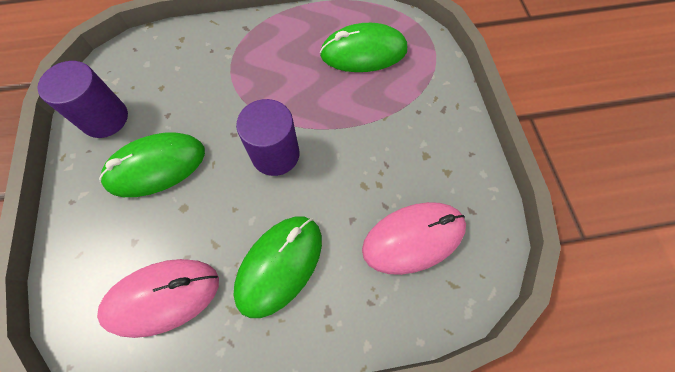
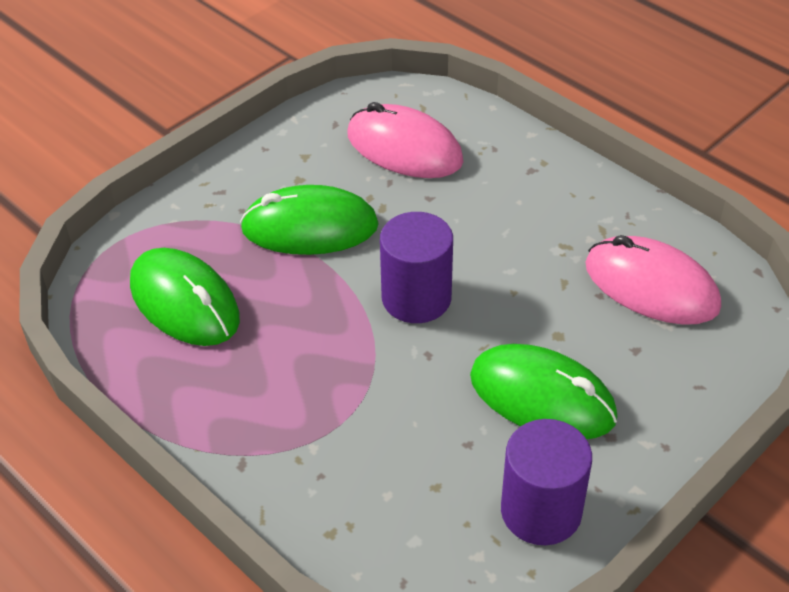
camera: 125 degrees left, 20 degrees down
green mouse [233,217,322,318] -> green mouse moved to [240,185,379,255]

